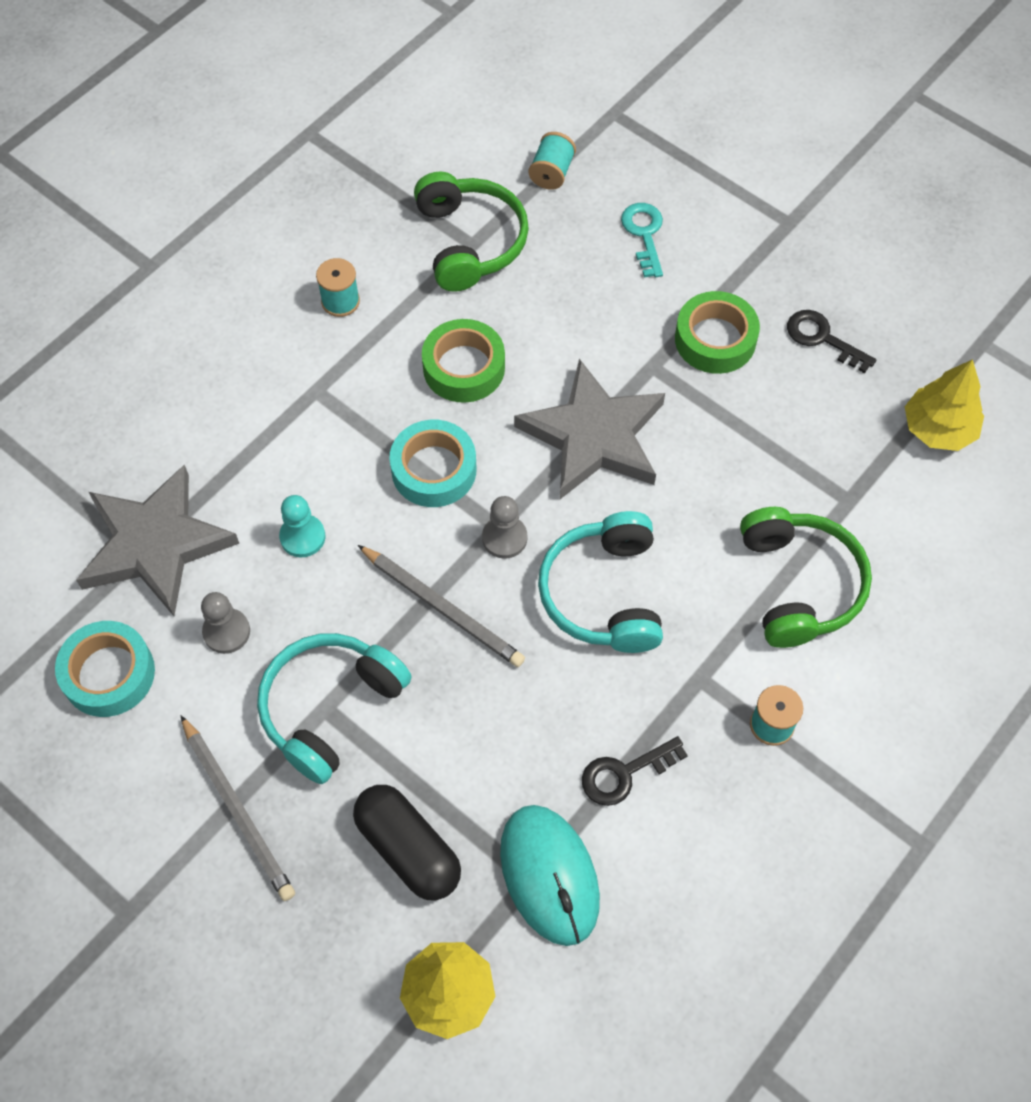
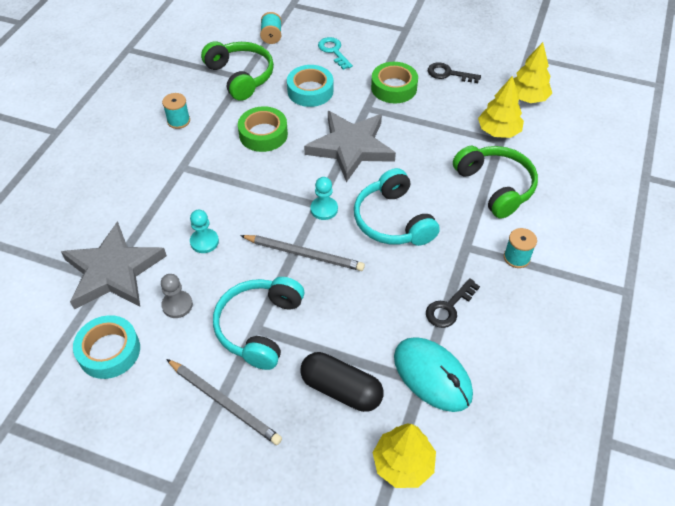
camera: 20 degrees left, 10 degrees down
turquoise tape [389,420,476,507] -> turquoise tape moved to [287,65,333,107]
grey pawn [482,496,527,559] -> turquoise pawn [310,177,338,220]
none -> yellow tree [478,76,524,138]

